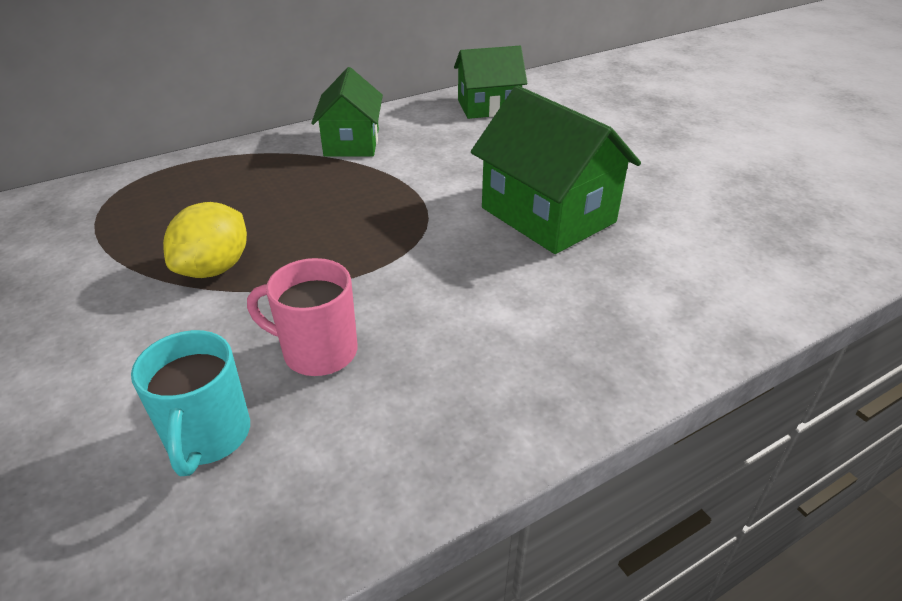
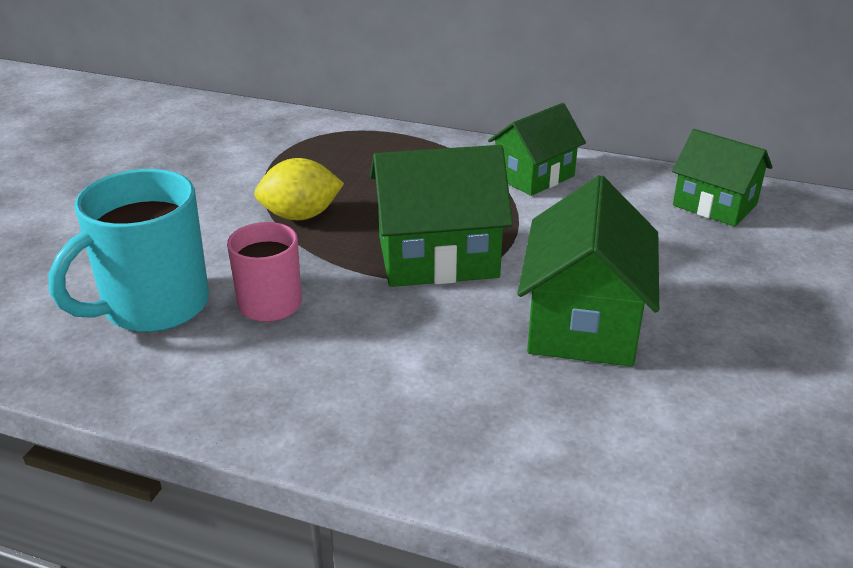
camera: 50 degrees right, 5 degrees down
turquoise mug [131,330,250,476] -> turquoise mug [48,169,209,332], size x1.62
none -> green house [370,145,513,287]

